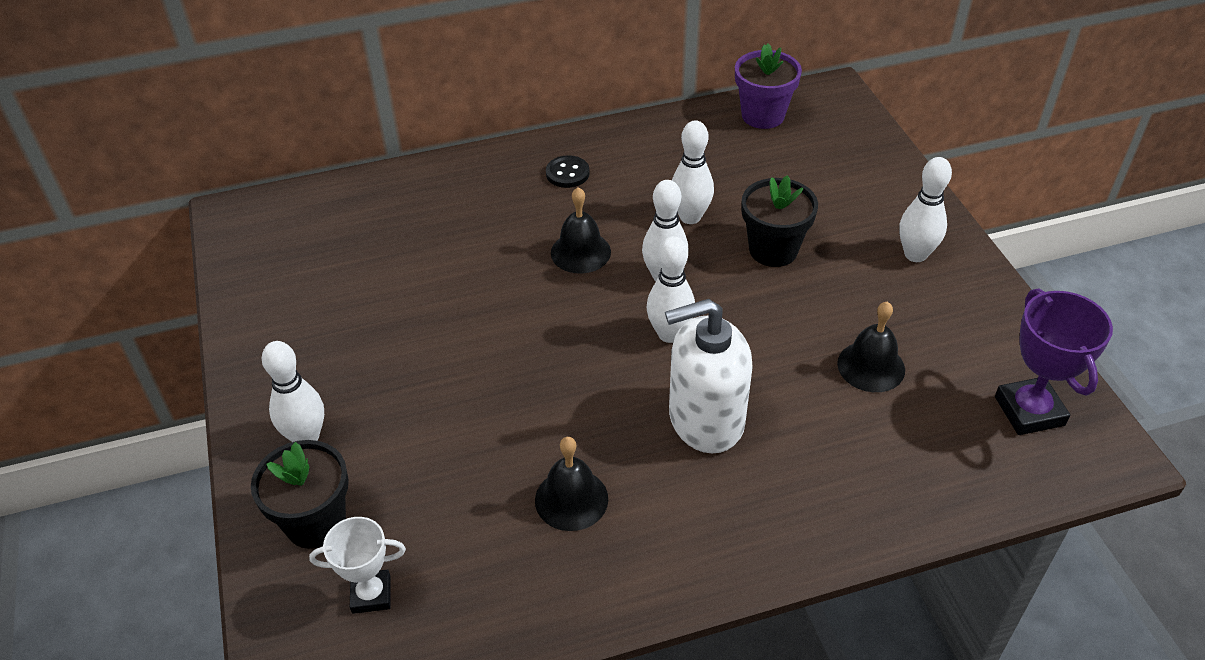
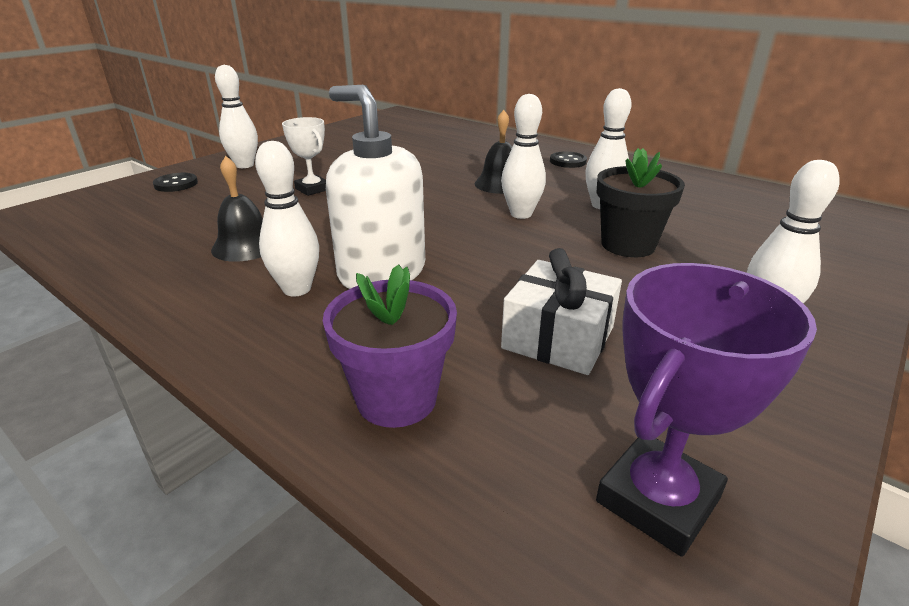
camera: 55 degrees right, 15 degrees down
black flower pot [251,440,349,549] -> black button [153,173,198,192]
white trophy [309,517,406,614] -> white trophy moved to [282,117,326,196]
white bowling pin [646,236,695,343] -> white bowling pin moved to [255,141,319,296]
purple flower pot [735,43,802,129] -> purple flower pot moved to [323,264,457,428]
black bell [837,301,905,392] -> white gift [501,248,622,375]

